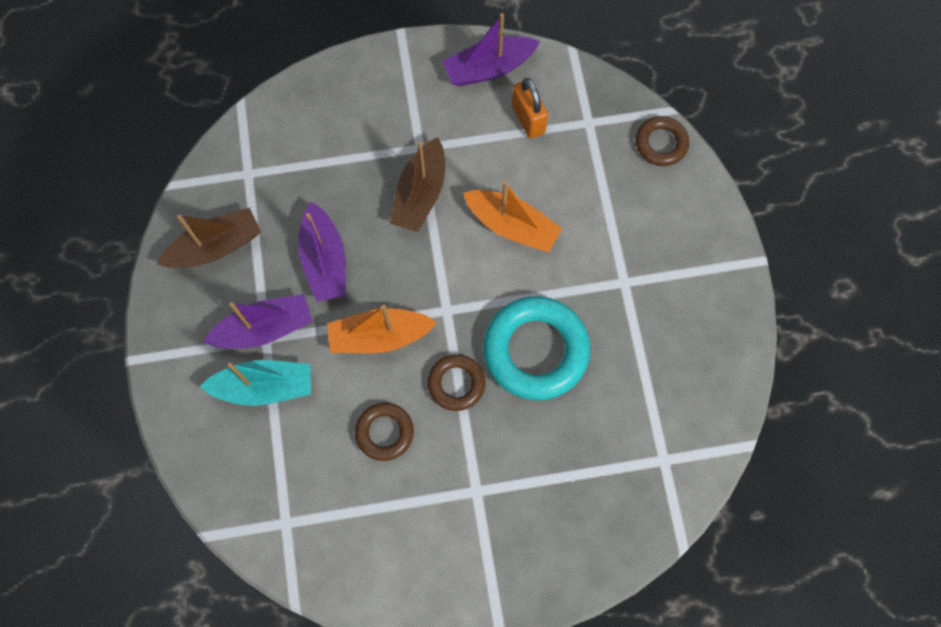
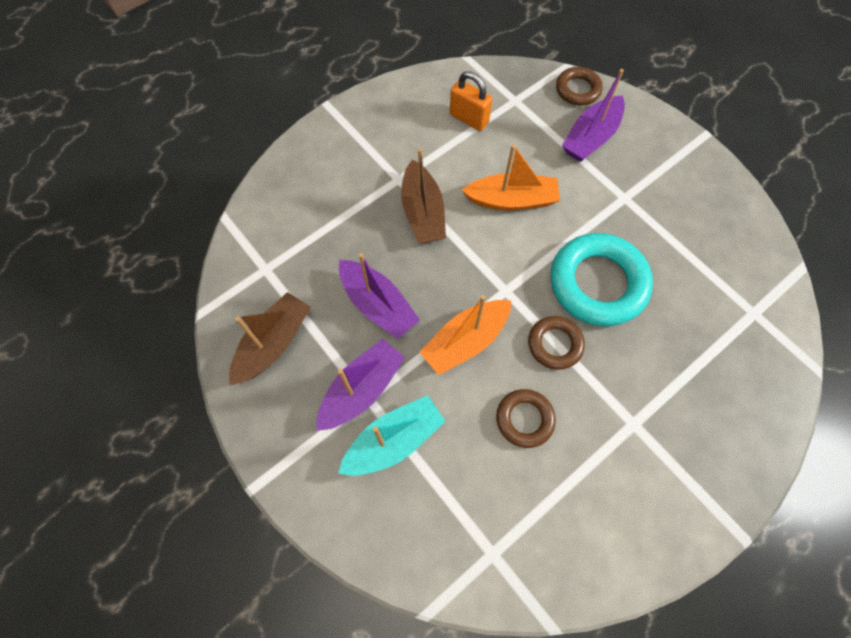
camera: 30 degrees left, 5 degrees down
purple boat [442,13,540,86] -> purple boat moved to [562,69,625,162]

